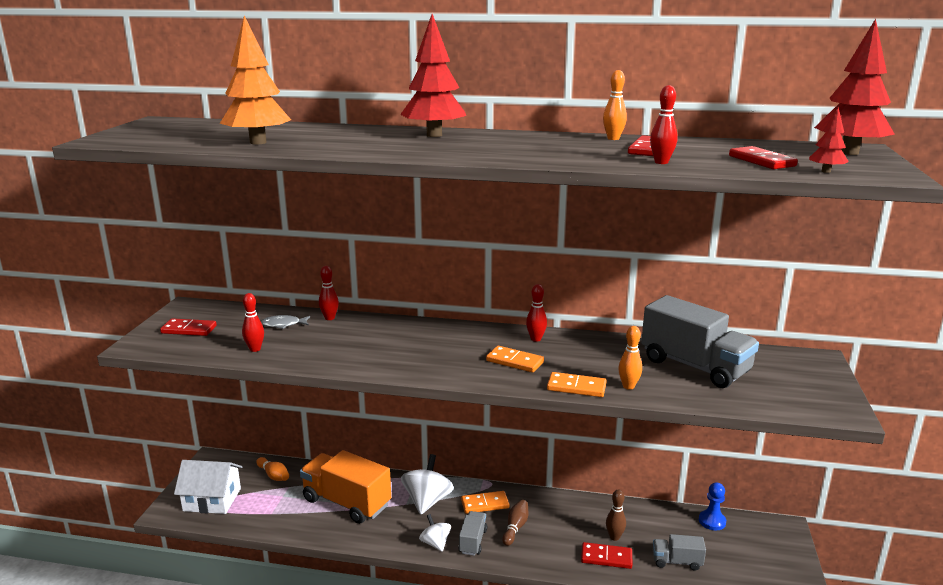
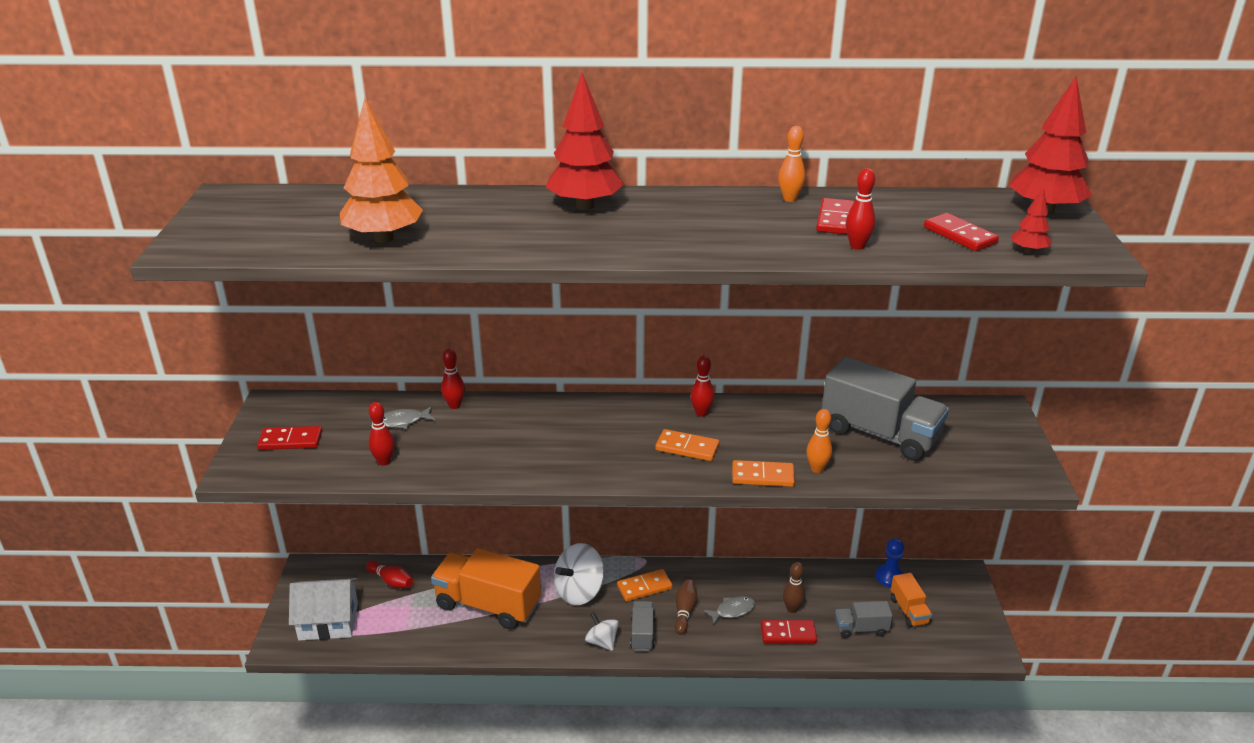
camera: 10 degrees left, 10 degrees up
orange bowling pin [256,457,289,481] -> red bowling pin [366,561,413,588]
white spinning top [401,454,454,515] -> white spinning top turned 135 degrees counterclockwise [554,543,604,605]
none -> grey fish [703,596,755,625]
none -> orange truck [891,573,932,628]

